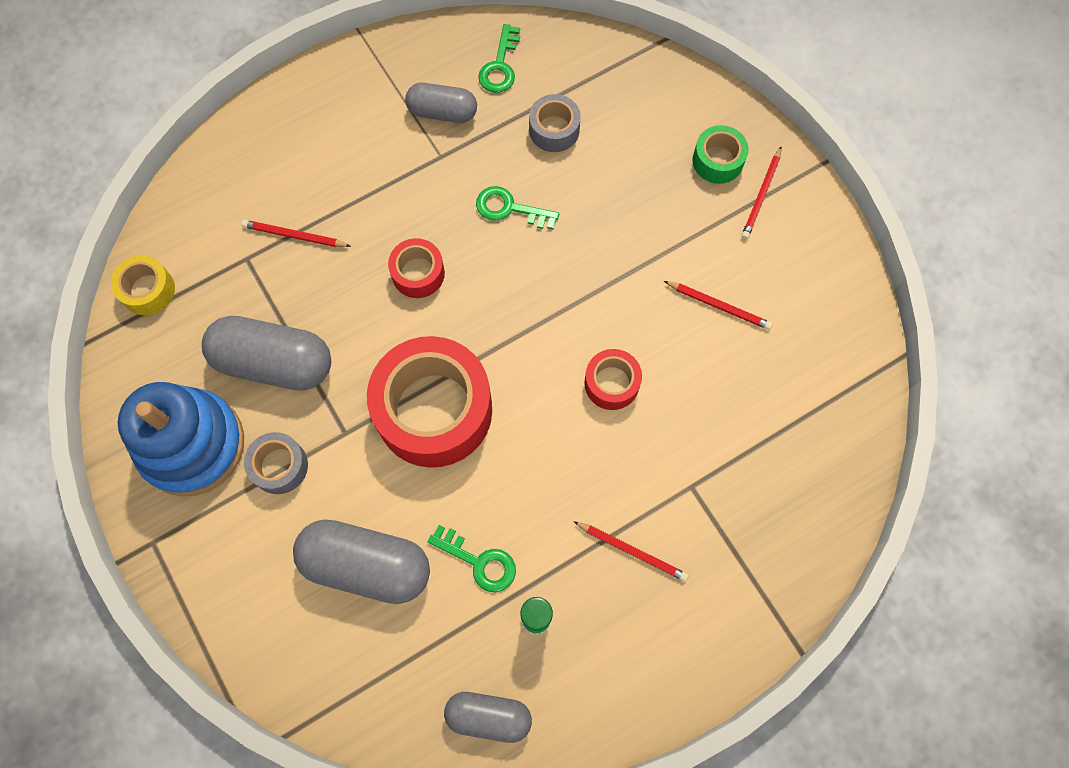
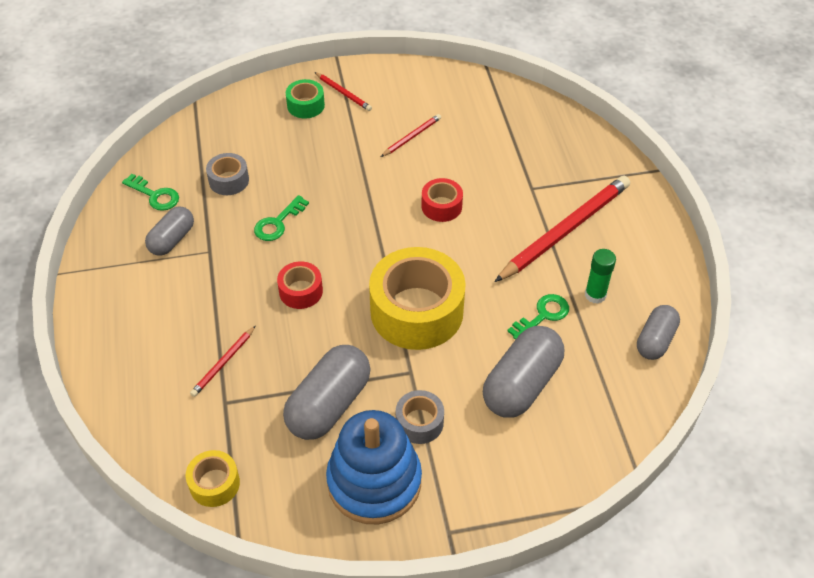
camera: 70 degrees left, 20 degrees down
red tape [367,336,492,468] -> yellow tape [369,247,466,350]
red pencil [573,521,688,582] -> red pencil [494,176,630,282], size x2.18

